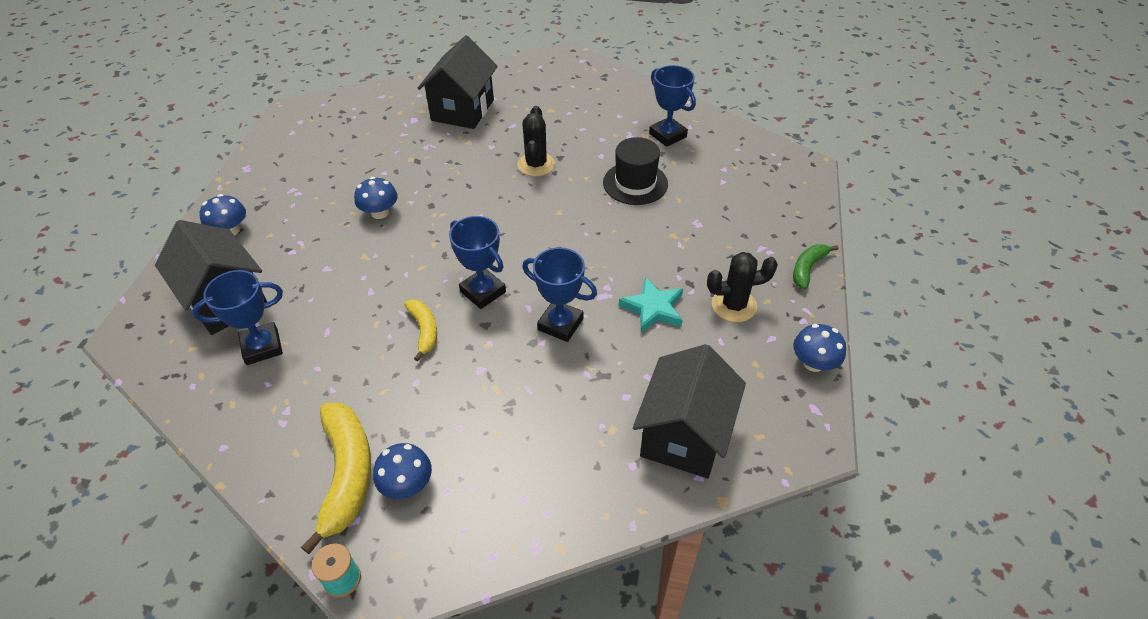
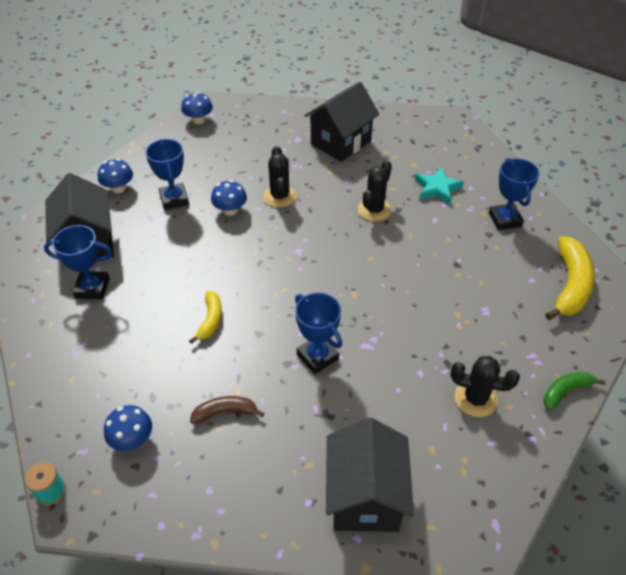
camera: 25 degrees right, 0 degrees up
yellow banana [301,402,371,554] -> yellow banana moved to [545,236,595,320]
blue trophy [449,216,506,309] -> blue trophy moved to [145,139,189,210]
black hat [603,137,668,205] -> none
turquoise star [619,277,683,333] -> turquoise star moved to [415,167,464,204]
black house [633,344,746,478] -> black house turned 45 degrees counterclockwise [326,417,414,532]
blue mushroom [793,324,846,372] -> blue mushroom moved to [181,92,213,124]
none -> brown banana [190,396,265,424]
none -> black cactus [264,146,297,207]

